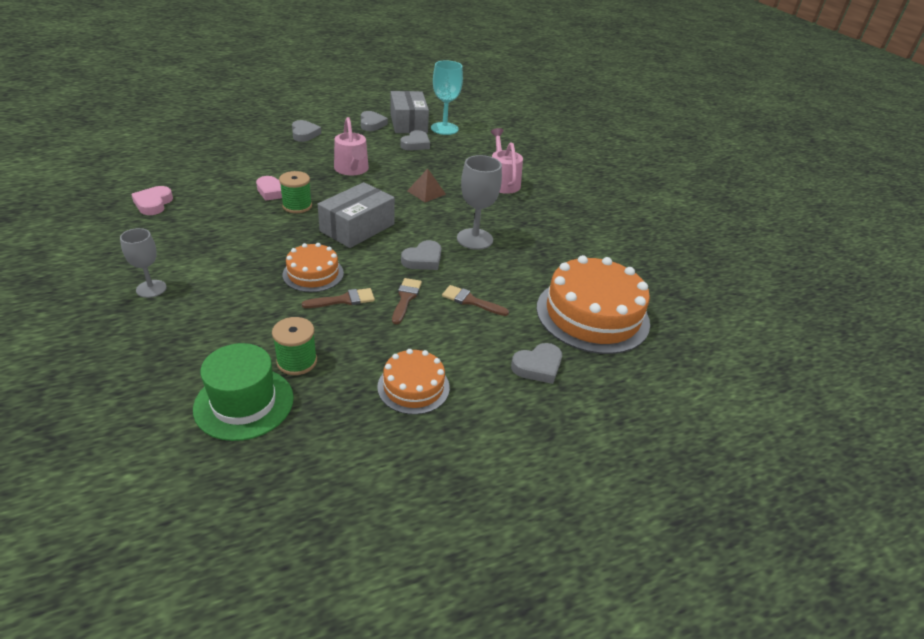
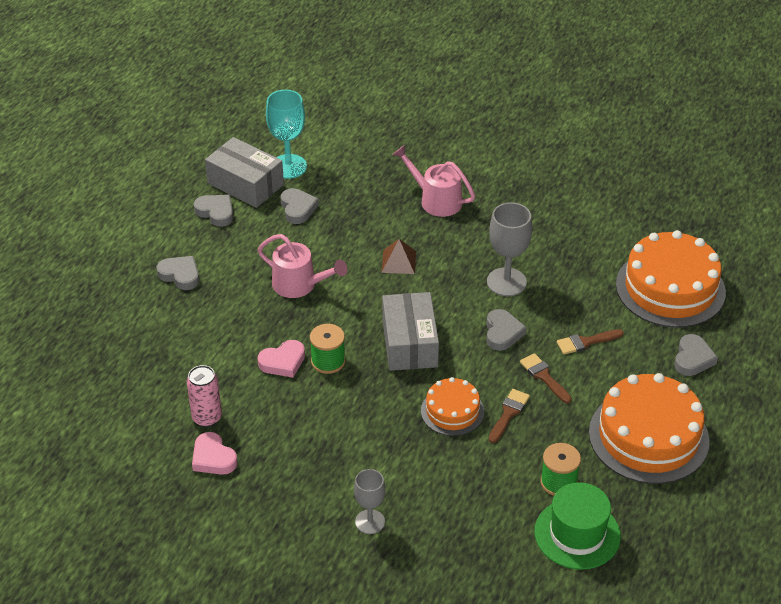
camera: 40 degrees left, 5 degrees up
orange cake [377,349,450,415] -> orange cake [589,373,709,484], size x1.85
none -> pink can [187,365,222,427]

